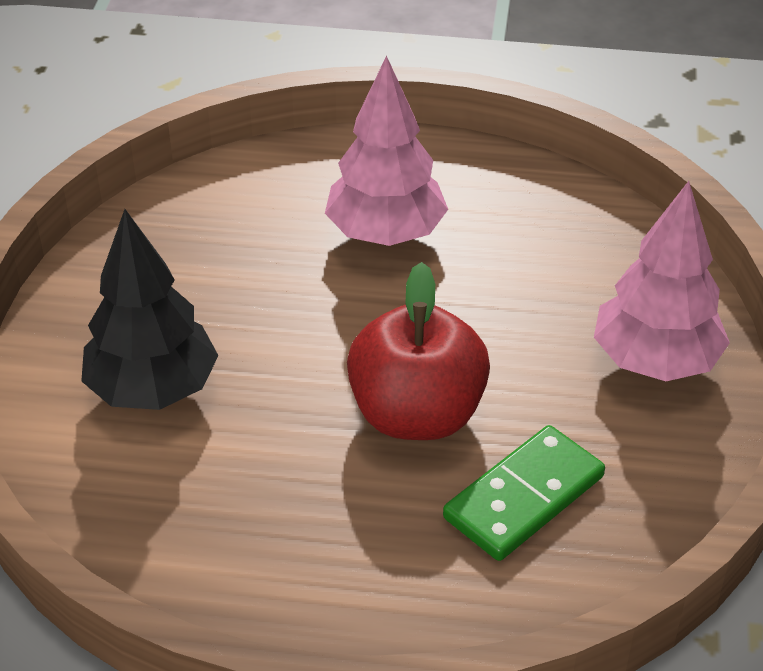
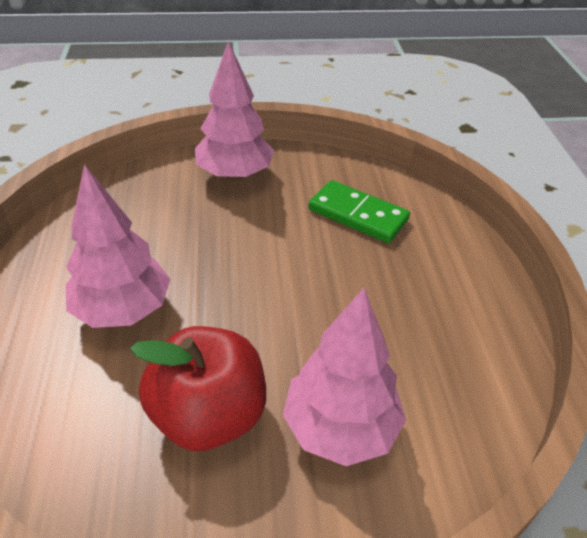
camera: 105 degrees left, 0 degrees up
black tree [81,209,219,410] -> pink tree [283,288,406,466]
red apple [347,262,490,440] -> red apple moved to [130,326,266,451]

